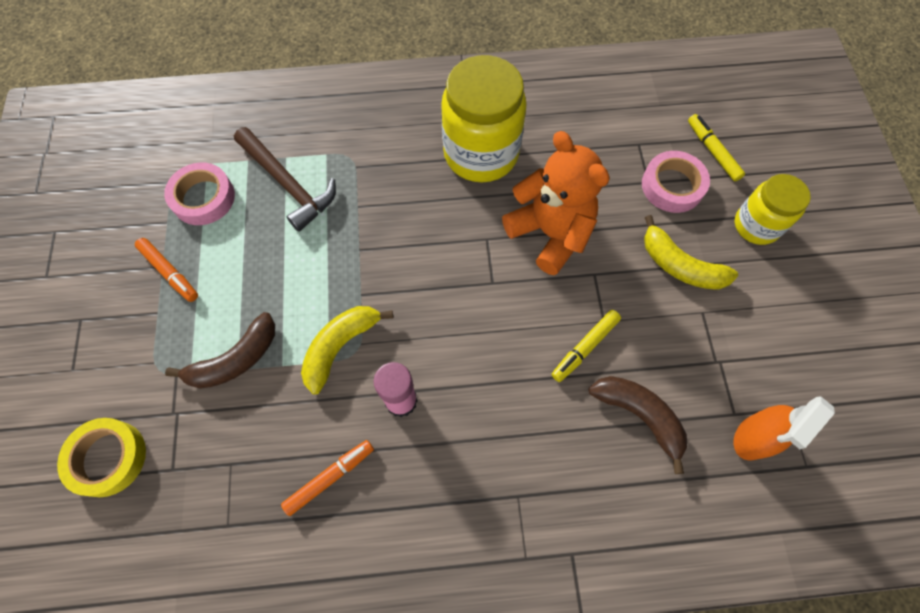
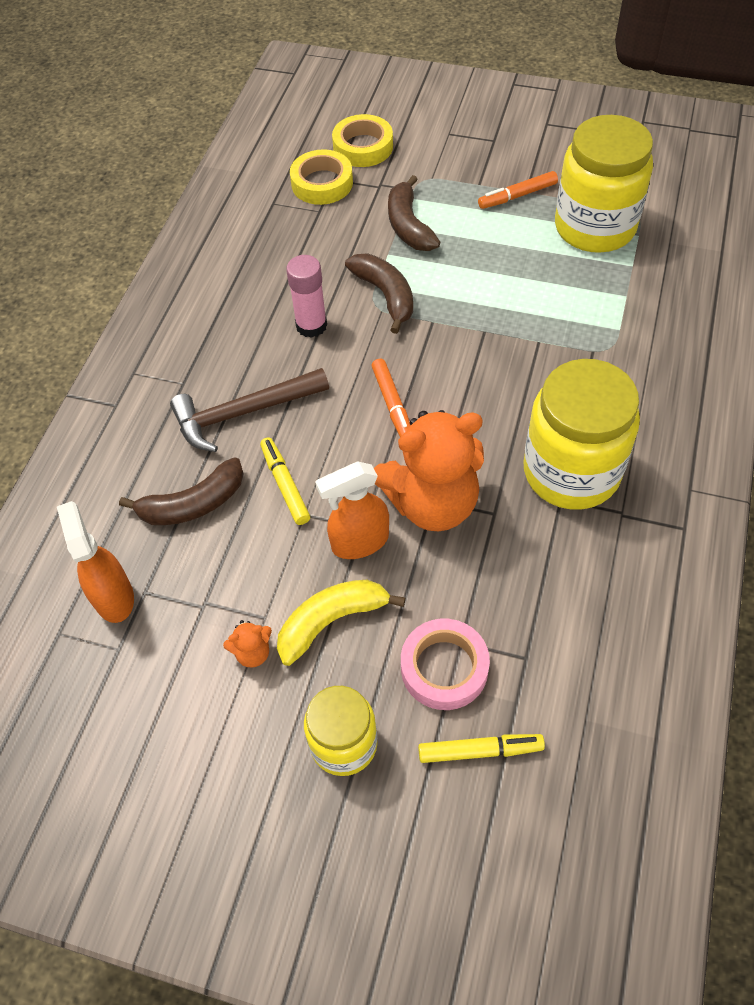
camera: 115 degrees right, 10 degrees down
pink tape [164,163,235,225] -> yellow jar [555,115,653,253]
brown hammer [234,127,336,232] -> brown hammer moved to [170,368,329,452]
orange marker [281,440,374,516] -> orange marker moved to [372,358,411,437]
yellow banana [301,306,393,395] -> brown banana [345,253,413,334]
none -> orange teddy bear [223,620,272,667]
none -> yellow tape [290,149,353,205]
none -> orange spray bottle [315,462,389,559]

